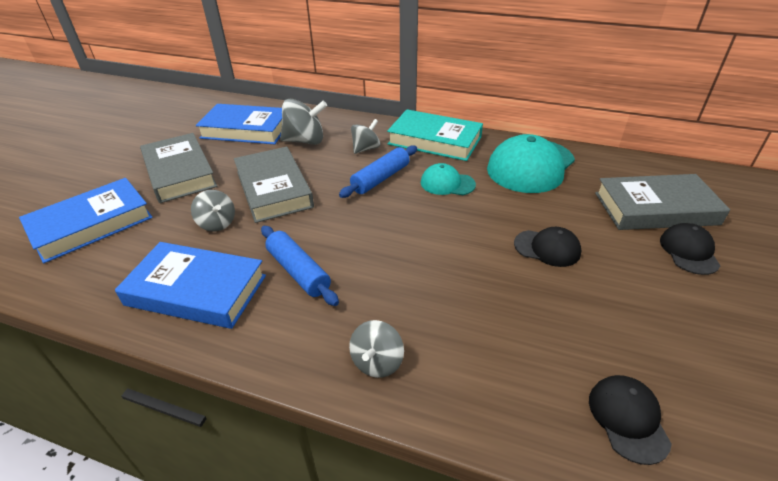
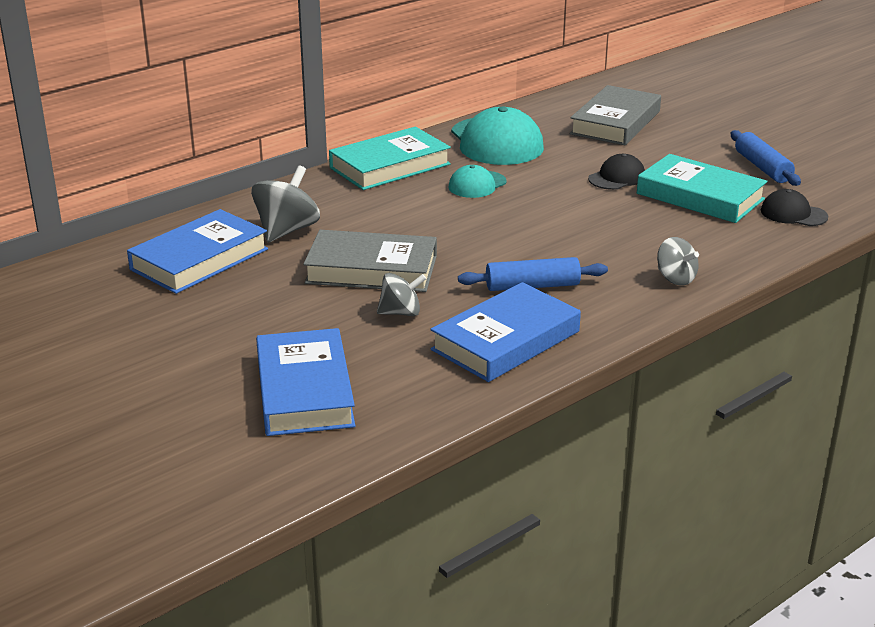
camera: 60 degrees left, 10 degrees down
grey book [140,133,217,203] -> none
blue rolling pin [339,145,417,198] -> blue rolling pin moved to [731,130,801,186]
grey spinning top [351,119,380,154] -> none
black cap [660,223,720,275] -> none
none -> turquoise book [637,154,767,223]

